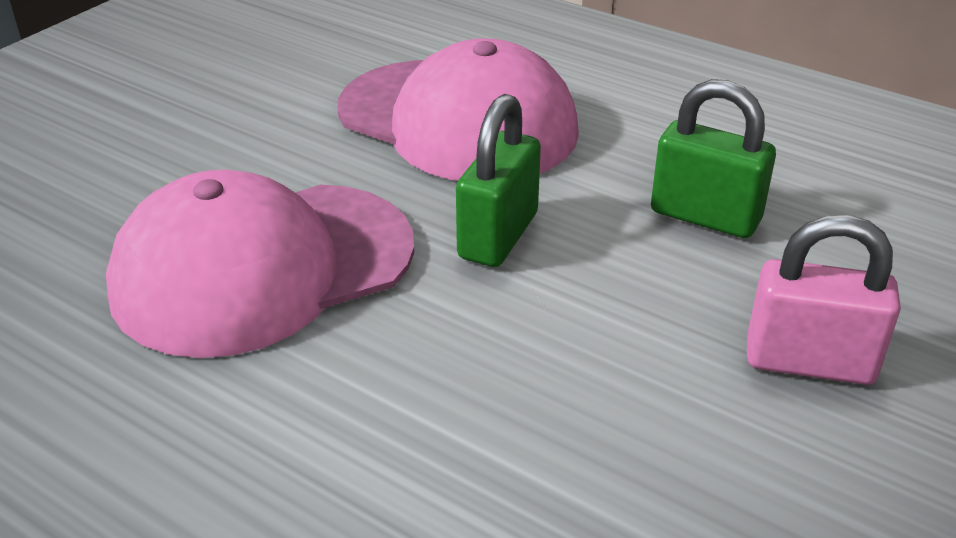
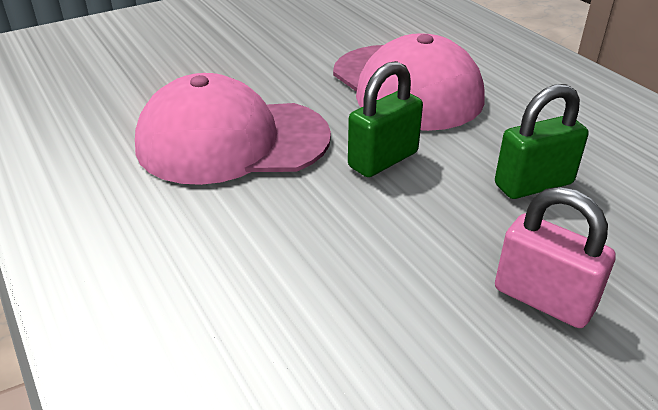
camera: 25 degrees right, 0 degrees up
green padlock [651,79,776,238] -> green padlock turned 75 degrees counterclockwise [495,84,588,199]

